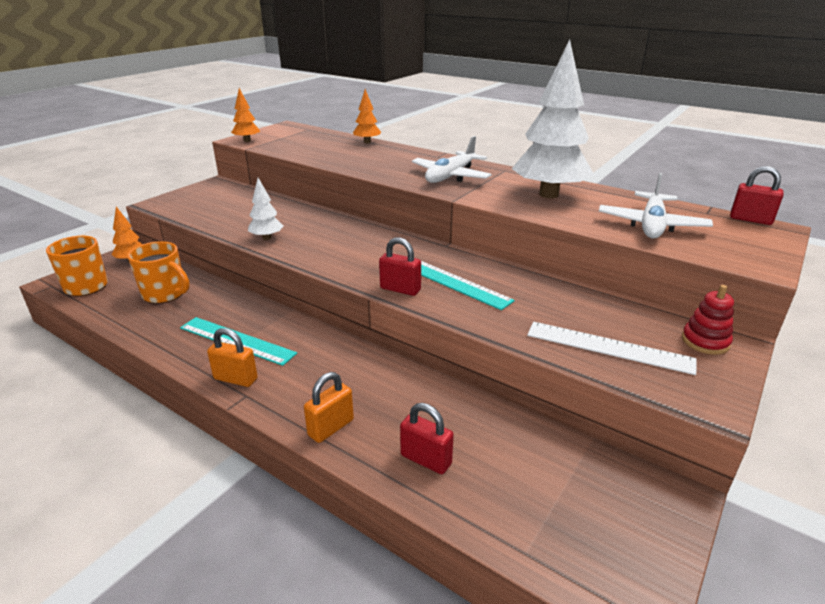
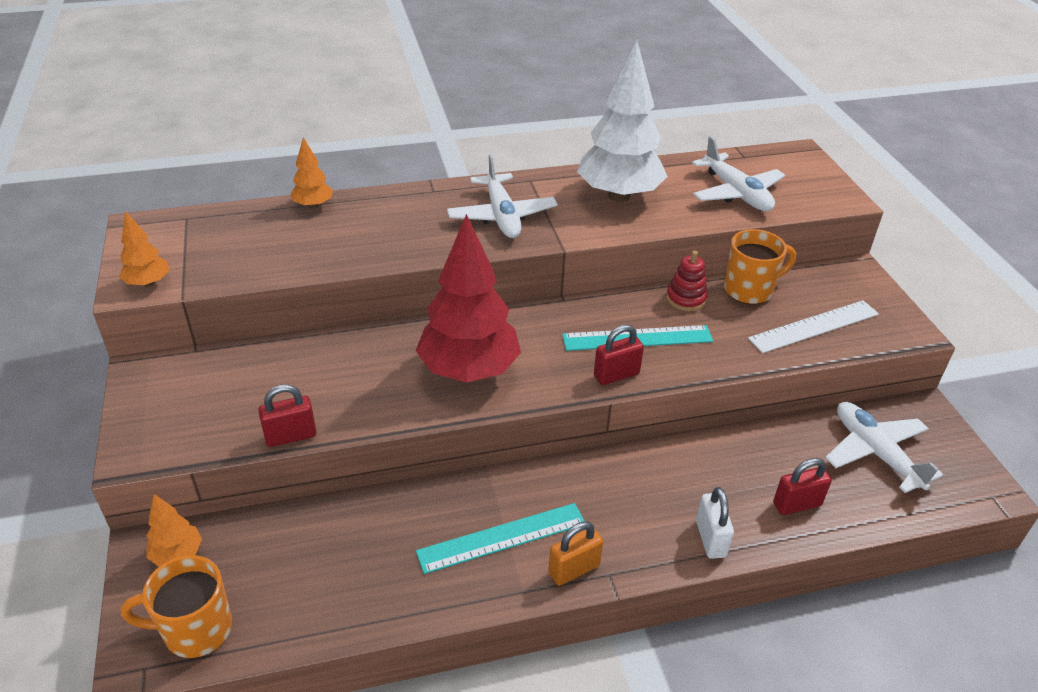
camera: 50 degrees left, 10 degrees up
orange mug [127,241,190,304] -> orange mug moved to [724,229,796,305]
white tree [248,178,283,240] -> none
orange padlock [304,372,354,443] -> white padlock [696,487,734,559]
red stacking toy [682,285,734,355] -> red stacking toy moved to [666,251,708,311]
red padlock [730,166,783,225] -> red padlock moved to [258,384,316,447]
none -> red tree [416,214,521,382]
none -> white plane [825,402,943,493]

